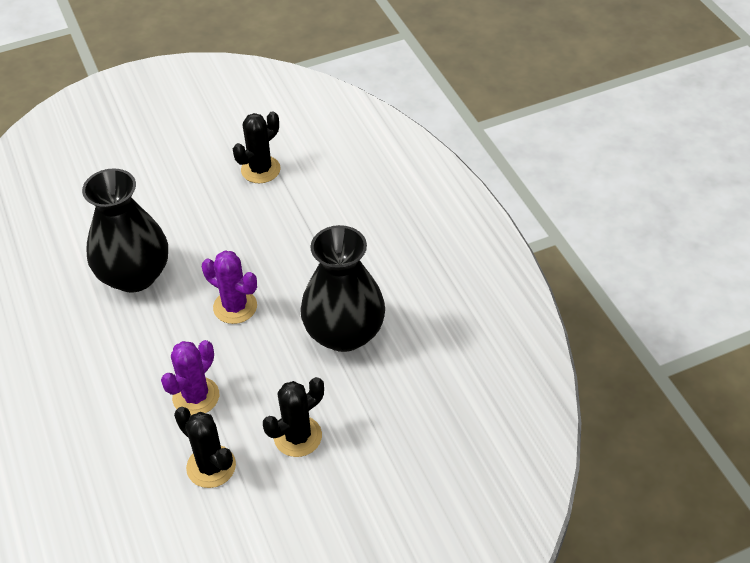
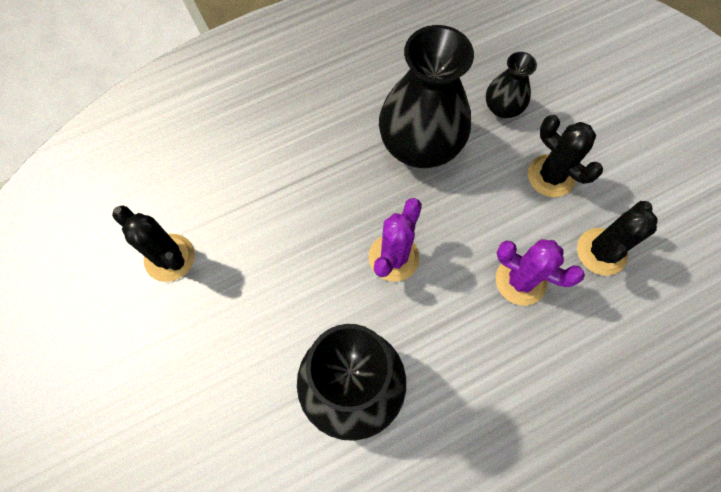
camera: 95 degrees left, 20 degrees up
none -> black vase [486,52,537,118]

